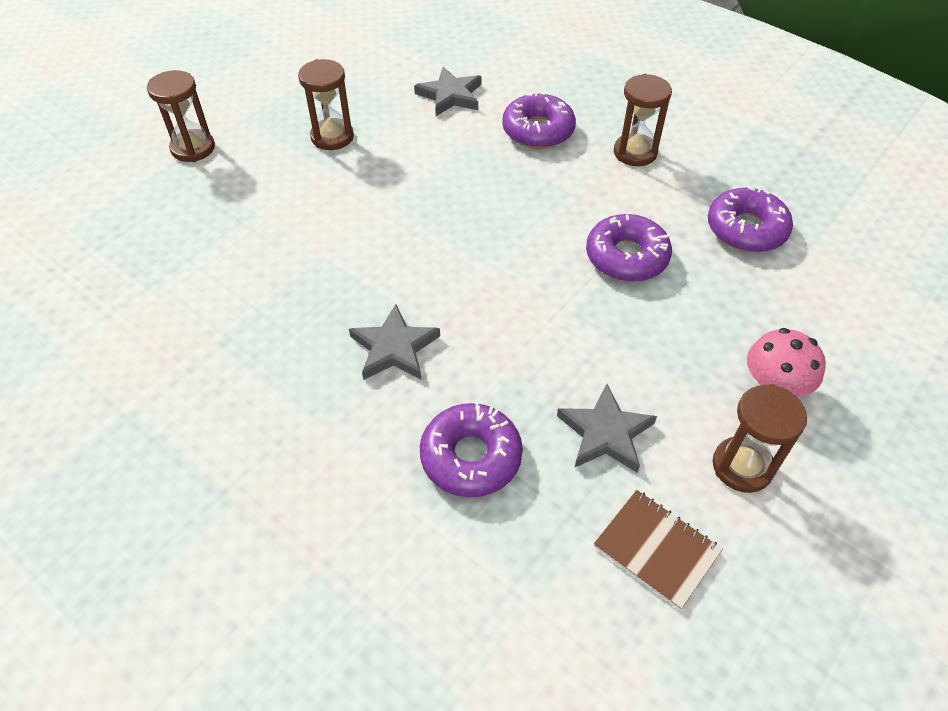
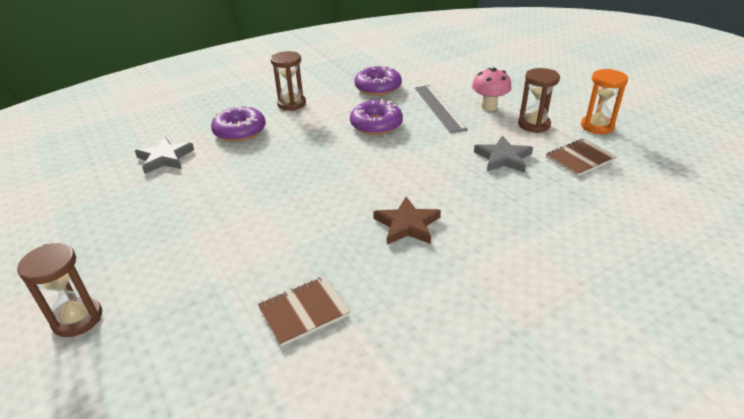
camera: 70 degrees left, 15 degrees down
brown hourglass [298,59,354,150] -> none
grey star [349,304,440,380] -> brown star [373,197,441,245]
purple donut [420,402,523,497] -> none
none -> brown notebook [258,276,350,346]
none -> grey ruler [415,85,468,133]
none -> orange hourglass [581,69,628,134]

